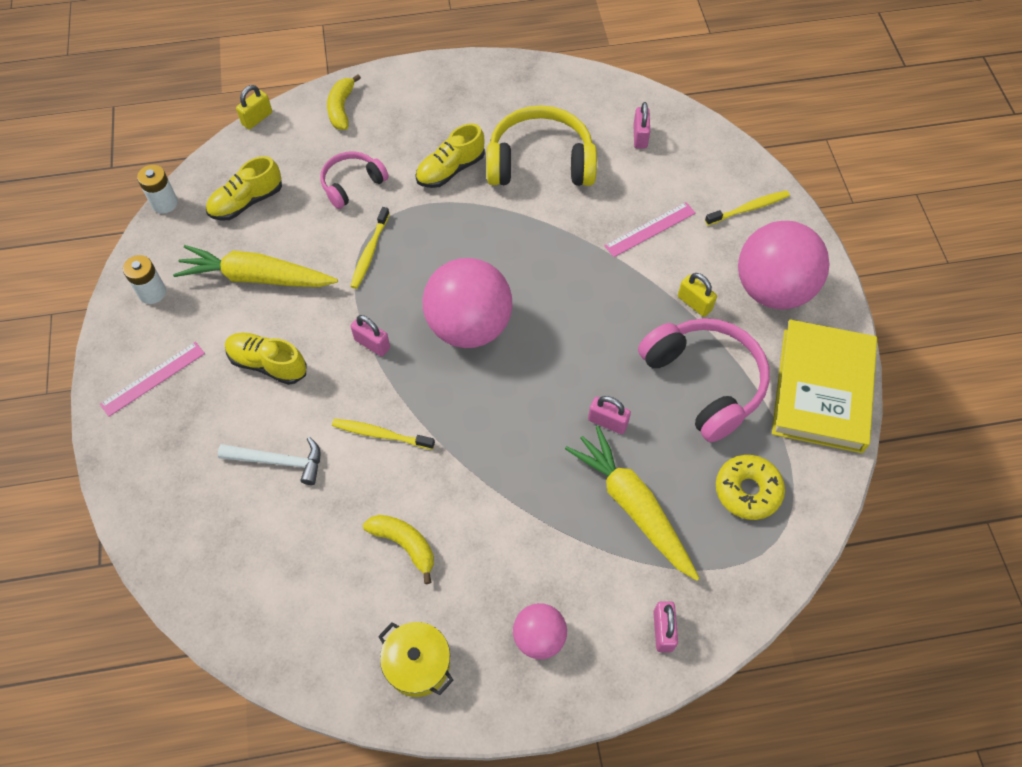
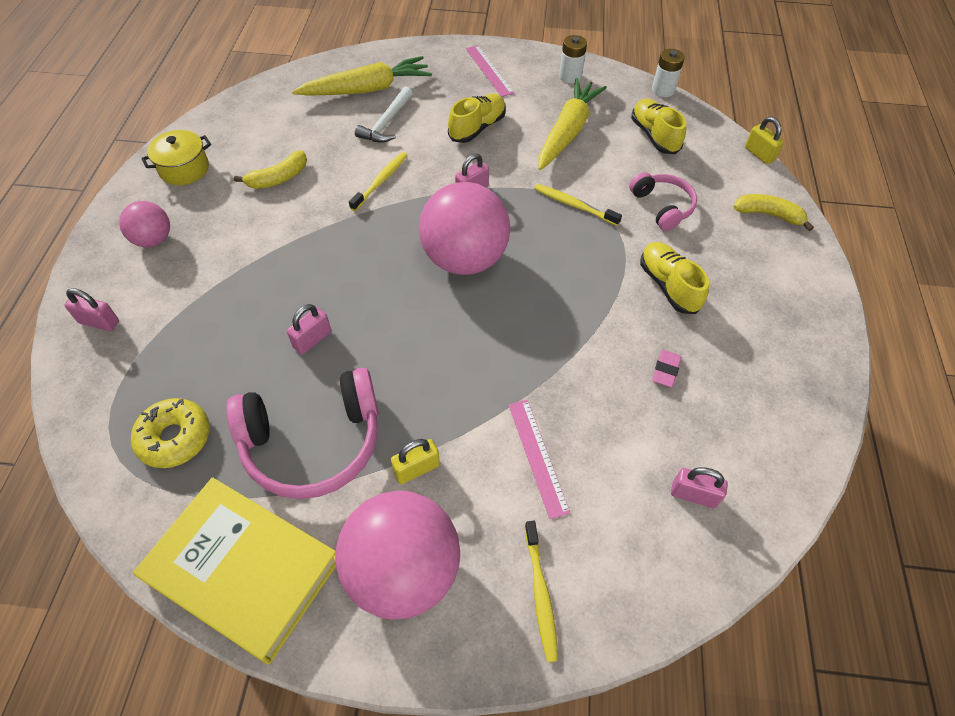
camera: 105 degrees right, 5 degrees down
yellow headphones [487,105,597,186] -> pink eraser [652,350,682,388]
yellow carrot [565,426,700,581] -> yellow carrot moved to [292,56,432,96]

